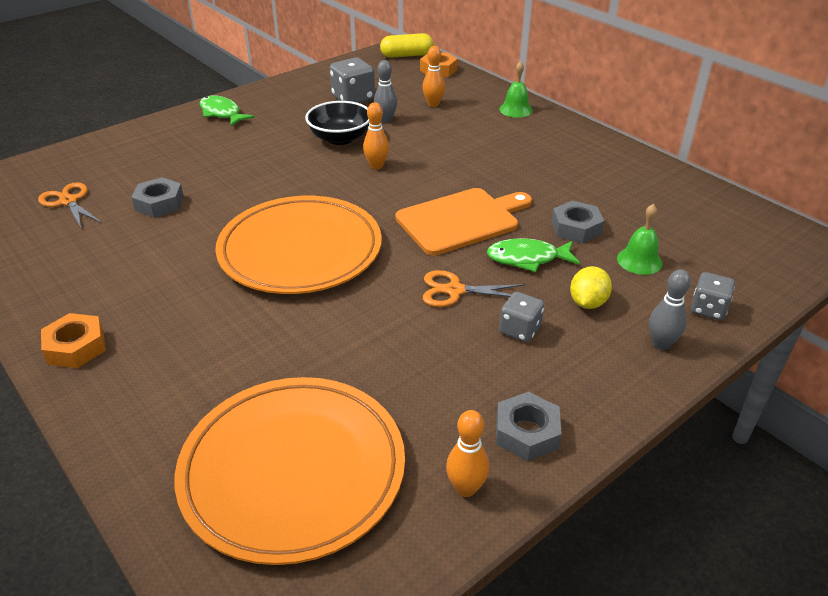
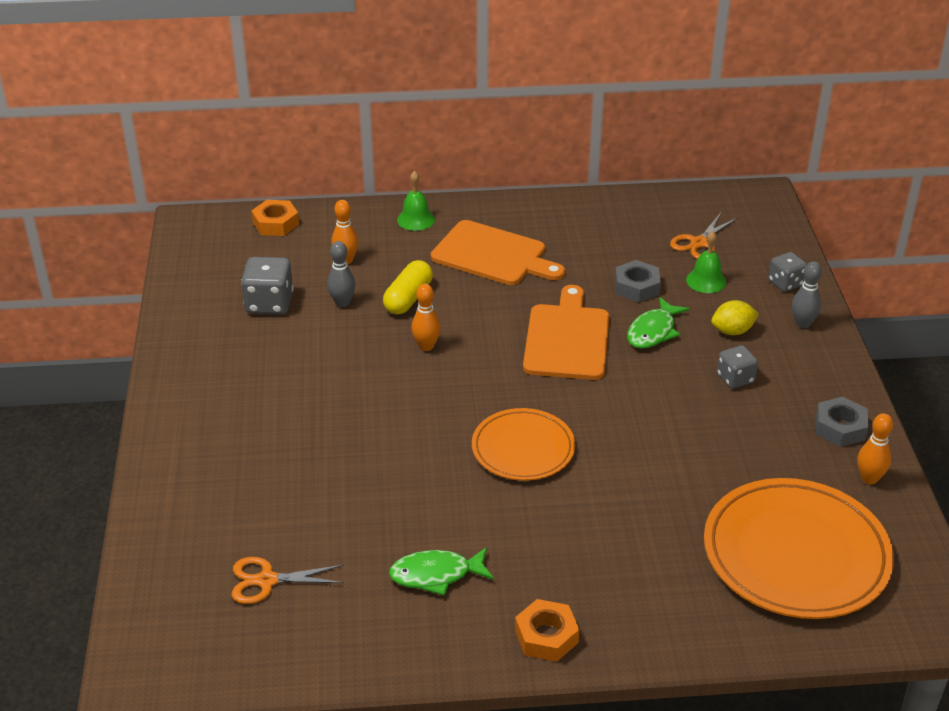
camera: 55 degrees left, 0 degrees up
grey nut [131,177,184,218] -> none
green fish [200,95,255,126] -> green fish moved to [389,547,494,596]
orange plate [215,196,382,294] -> orange plate [472,408,575,481], size x0.60
black bowl [305,101,369,145] -> none
yellow capsule [380,33,433,58] -> yellow capsule moved to [383,260,433,315]
orange scissors [423,270,525,307] -> orange scissors moved to [670,213,737,259]
yellow lemon [570,266,612,309] -> yellow lemon turned 75 degrees counterclockwise [711,300,759,335]
none -> orange cutting board [431,220,565,285]

